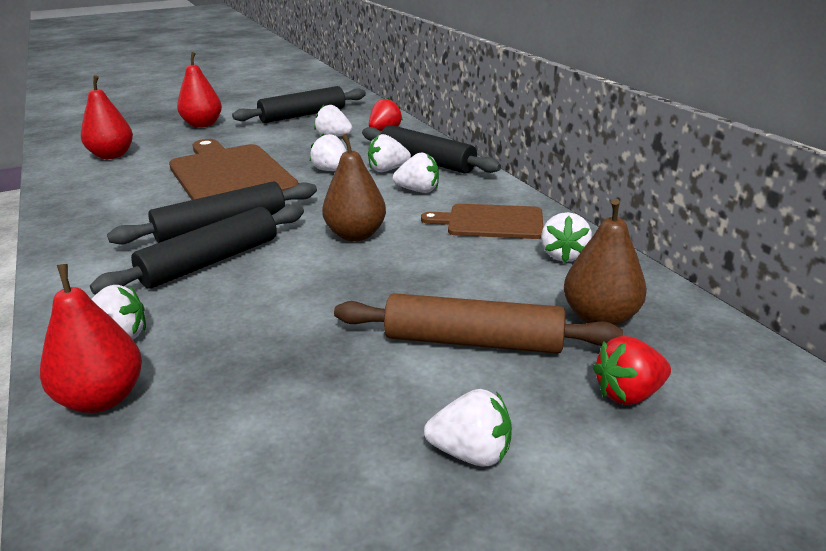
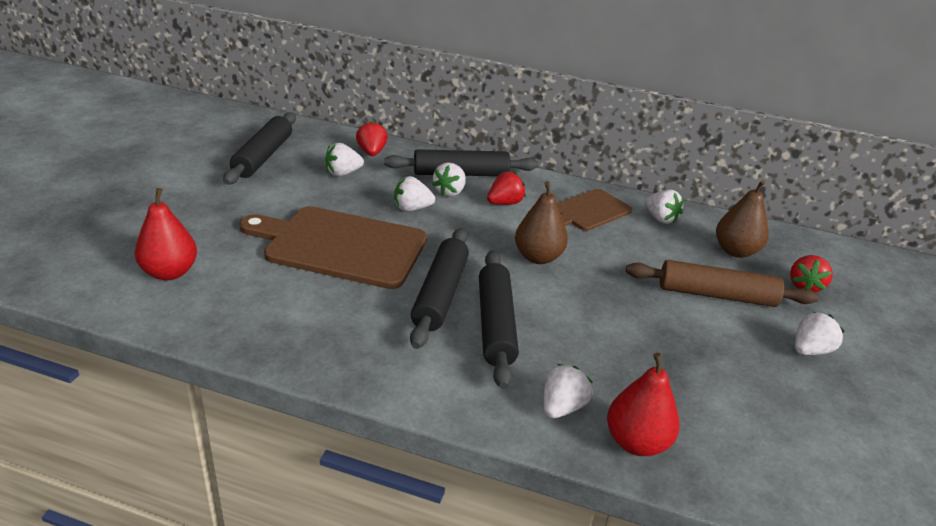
camera: 50 degrees left, 5 degrees up
red pear [177,52,222,128] -> none
brown rolling pin [334,293,623,354] -> brown rolling pin turned 45 degrees clockwise [626,260,819,307]
white strawberry [393,152,439,193] -> red strawberry [487,171,526,205]

